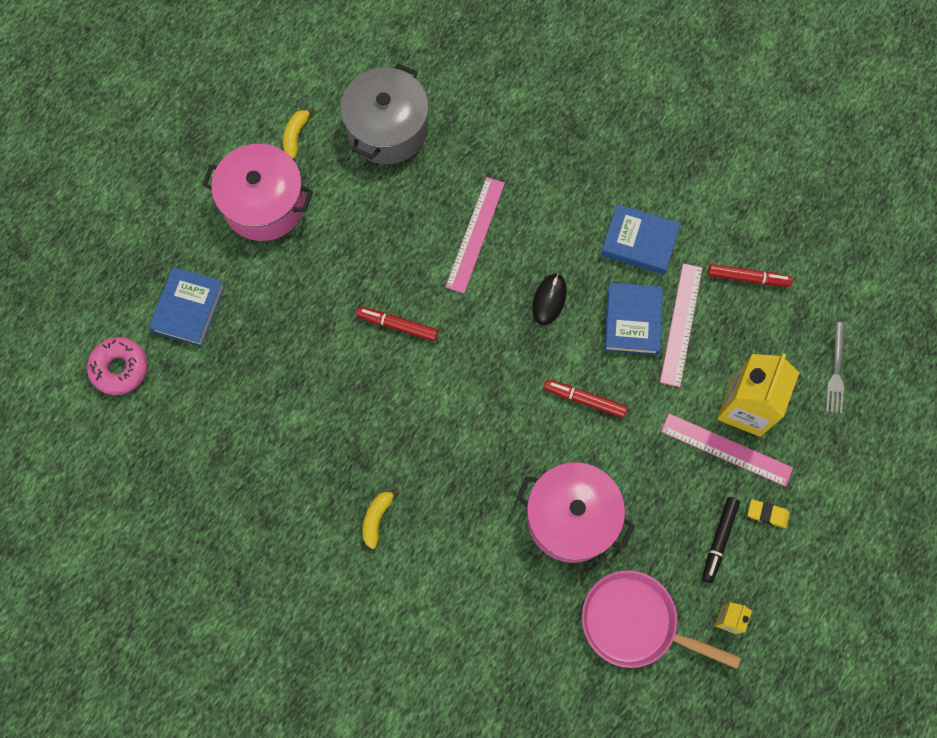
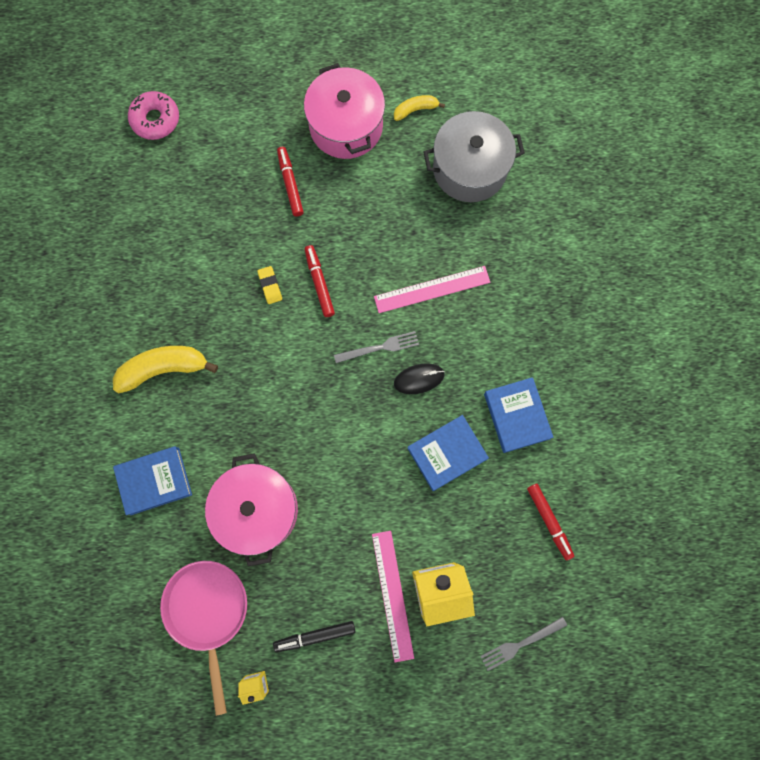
camera: 55 degrees right, 5 degrees up
blue book [149,267,225,347] -> blue book moved to [113,446,192,516]
yellow banana [363,489,400,549] -> yellow banana [113,346,218,393], size x1.83
red marker [544,379,628,418] -> red marker moved to [277,147,304,217]
pink ruler [660,263,703,387] -> none
yellow eraser [748,499,790,528] -> yellow eraser moved to [257,266,282,304]
none -> grey fork [334,331,419,363]

